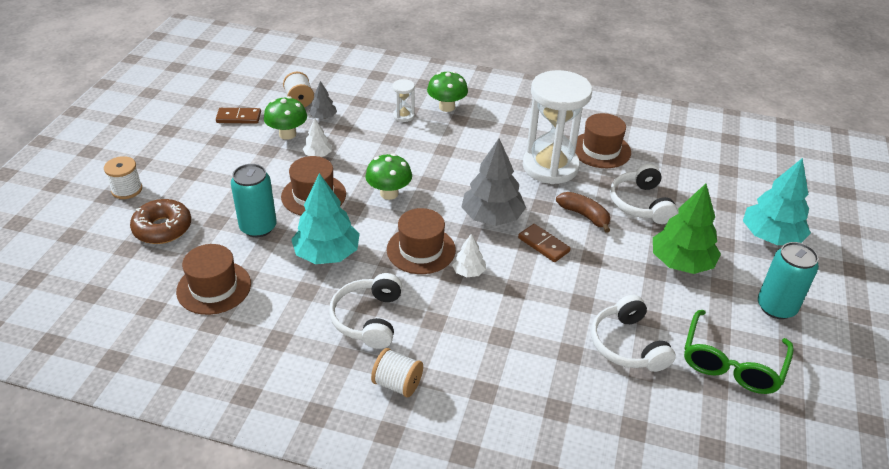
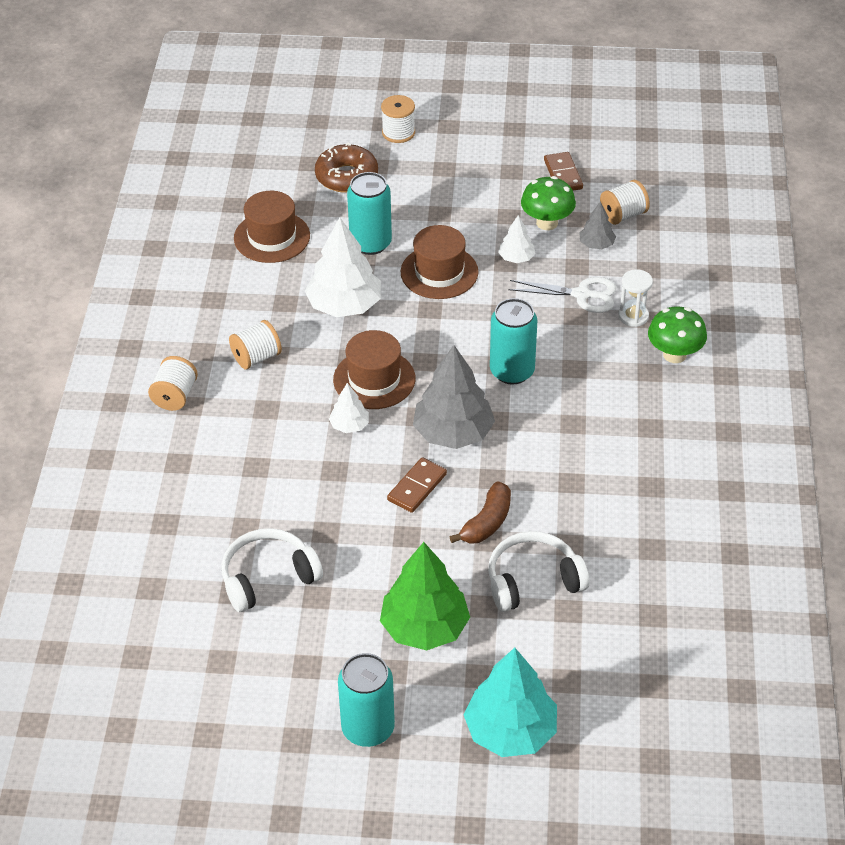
camera: 80 degrees right, 5 degrees up
turquoise tree [291,173,360,264] -> white tree [305,217,381,317]
white headphones [329,273,402,349] -> white spool [229,320,282,370]
green mushroom [366,153,412,200] -> none
white hourglass [523,70,592,184] -> none
brown hat [575,113,631,168] -> none
green glasses [684,310,794,394] -> none
none -> turquoise can [490,298,537,385]
none -> white scissors [508,277,617,313]

